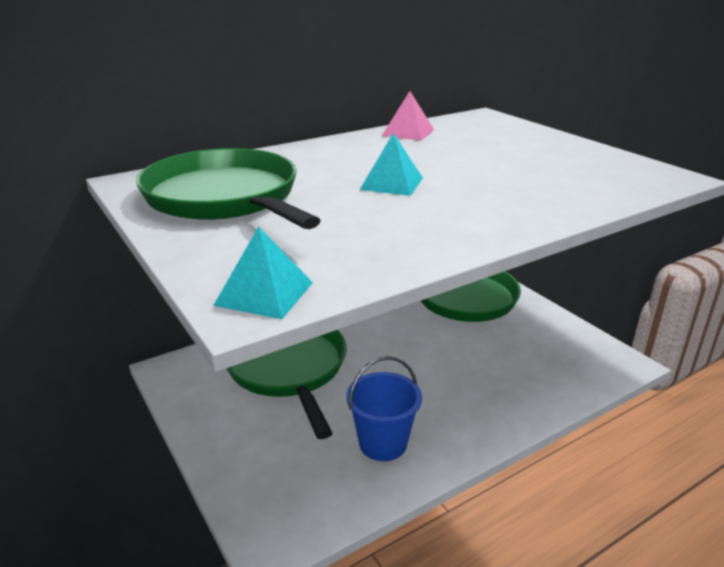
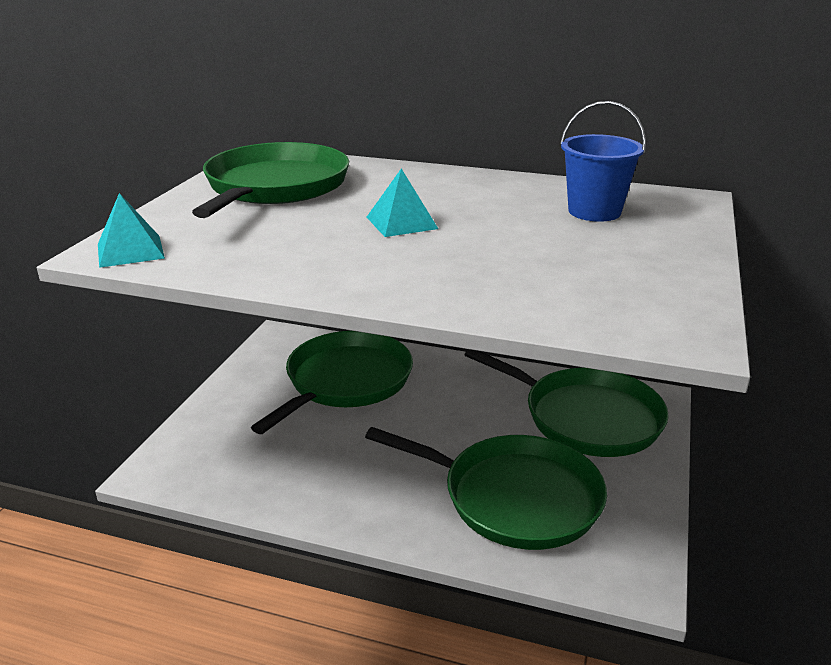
camera: 50 degrees right, 0 degrees up
blue bucket [346,356,422,461] -> blue bucket moved to [560,101,646,222]
pink pyramid [382,91,434,141] -> none
none -> green pan [365,427,607,550]

